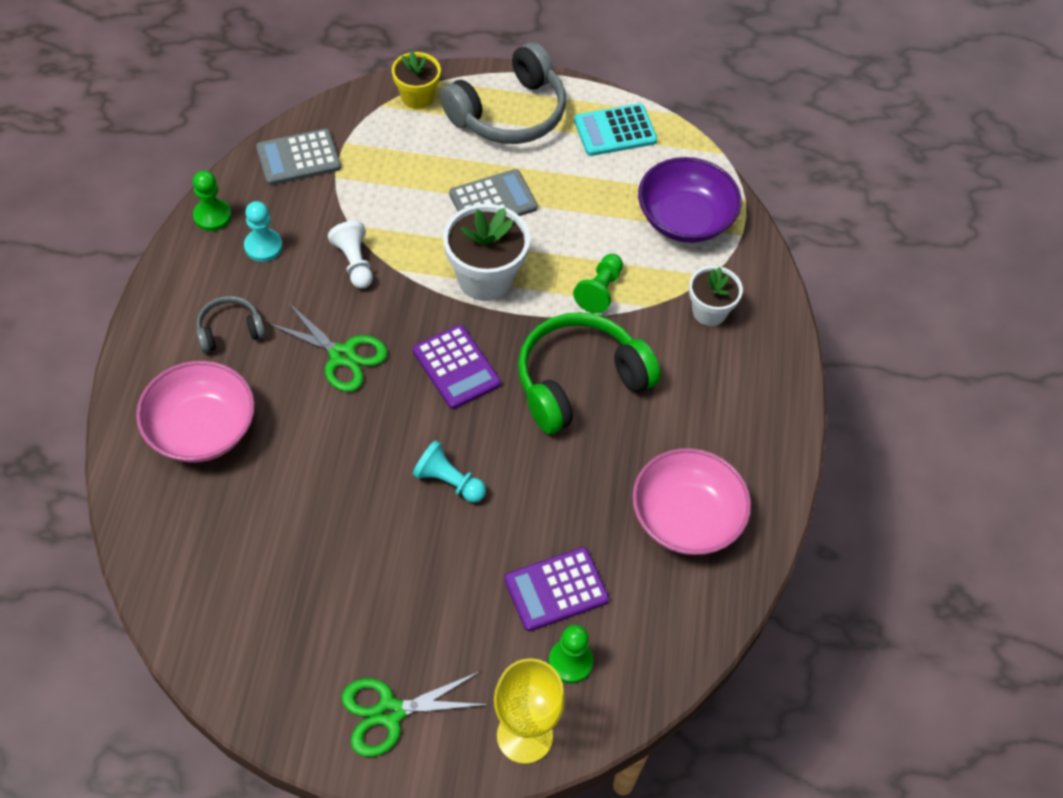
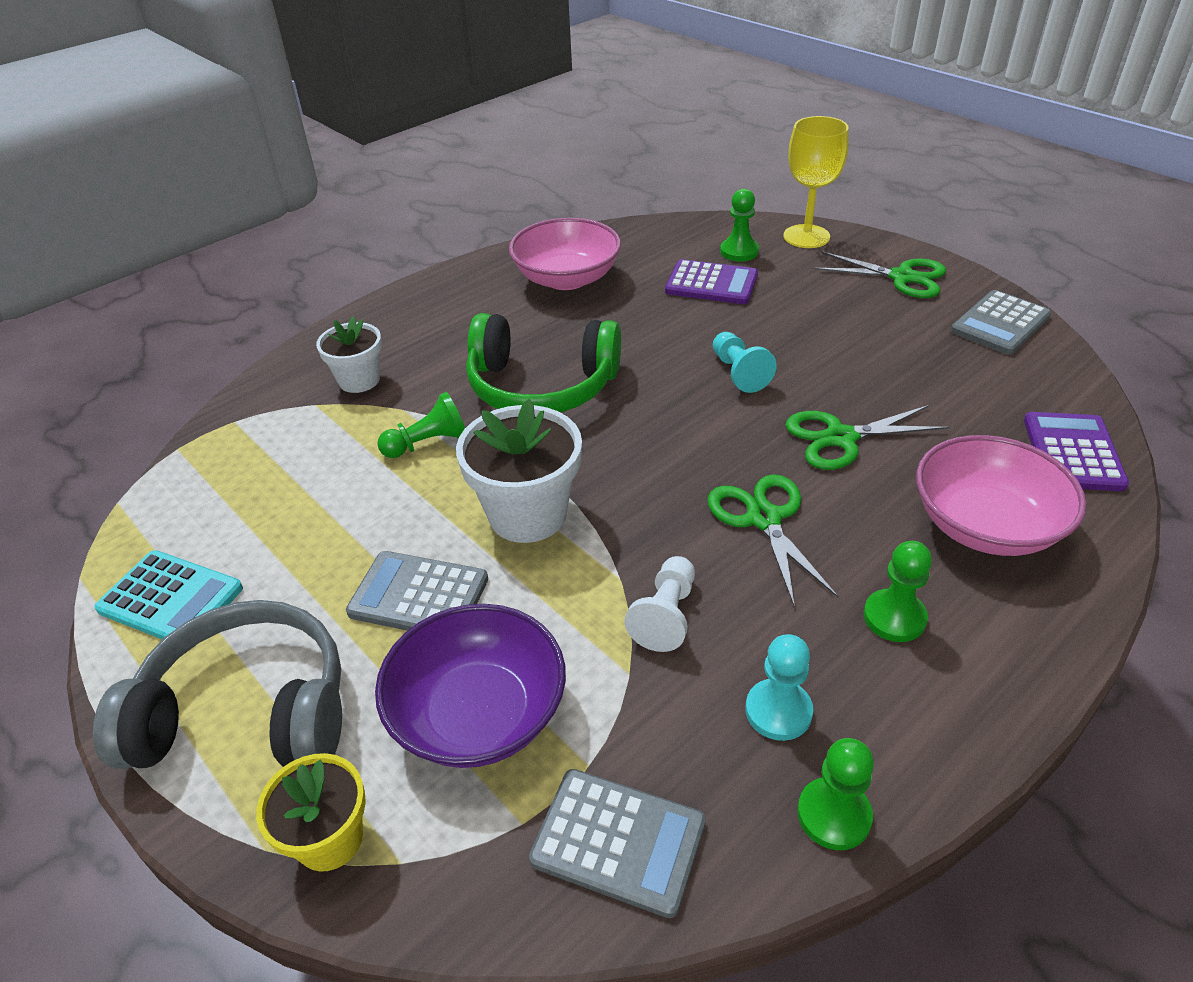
camera: 135 degrees left, 15 degrees down
grey headphones [196,296,266,353] -> green pawn [864,541,932,642]
purple calculator [413,325,501,409] -> purple calculator moved to [1024,412,1129,491]
purple bowl [638,157,742,243] -> purple bowl moved to [375,604,566,768]
none -> green scissors [785,405,950,470]
none -> grey calculator [951,290,1051,355]

